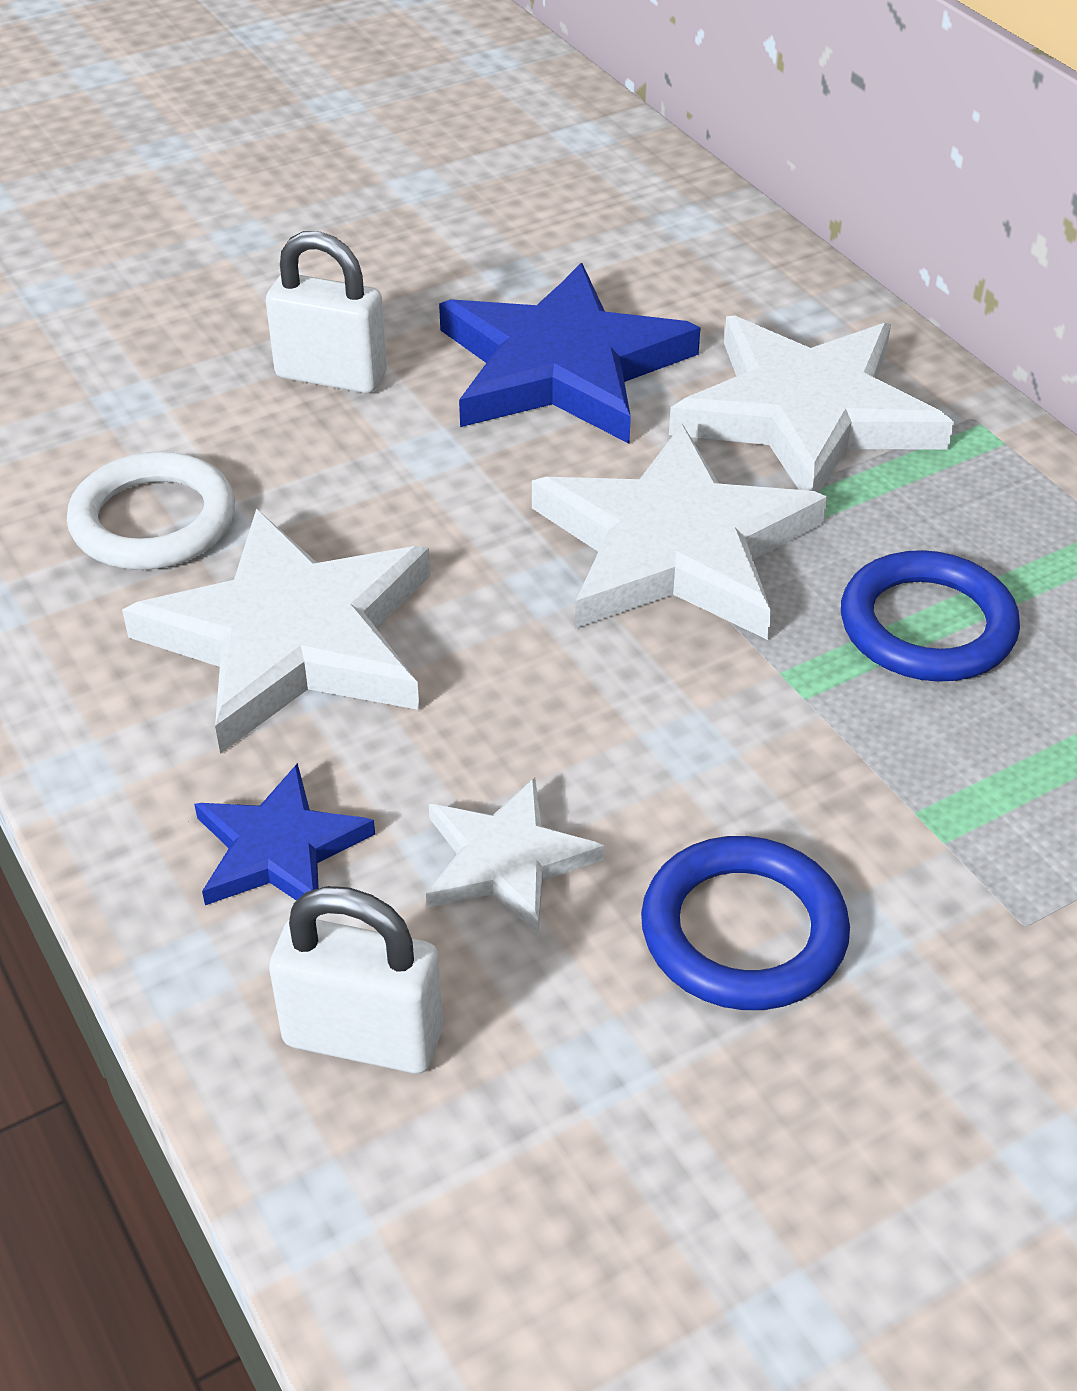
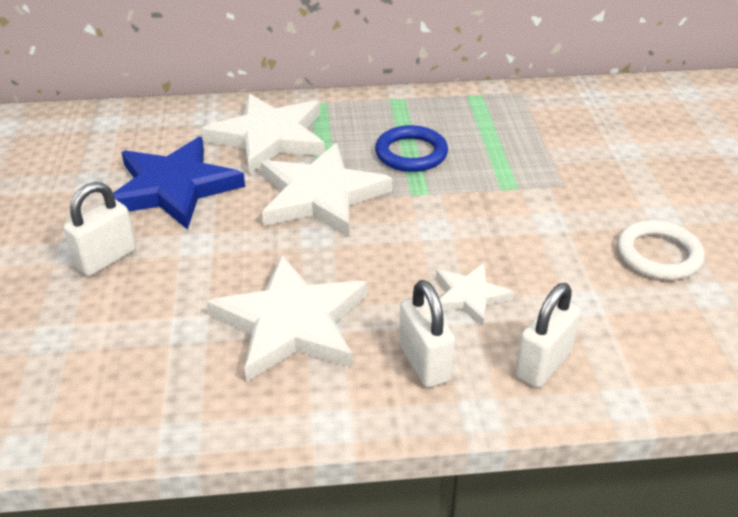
camera: 65 degrees left, 5 degrees down
white ring [67,451,235,570] -> white ring moved to [617,220,705,280]
blue star [194,763,375,916] -> white padlock [399,280,455,388]
blue ring [641,836,850,1010] -> none

